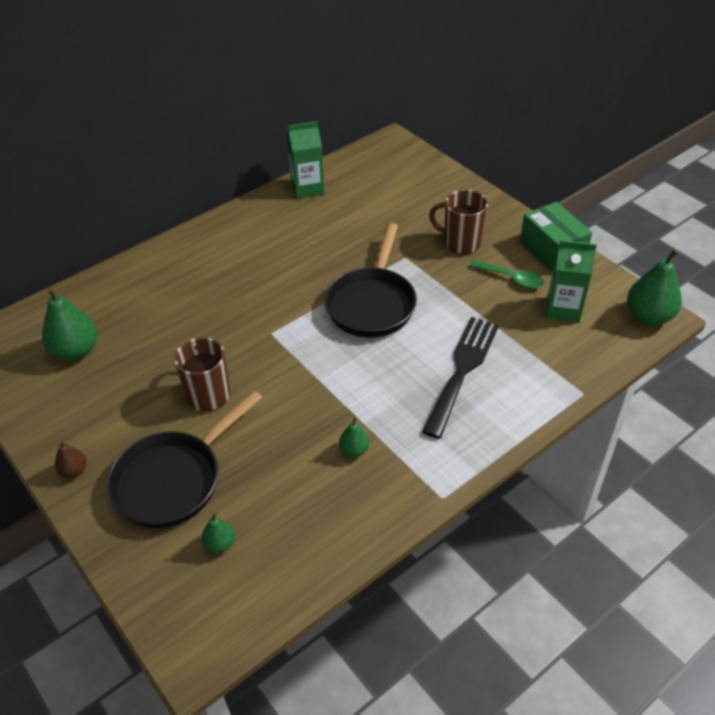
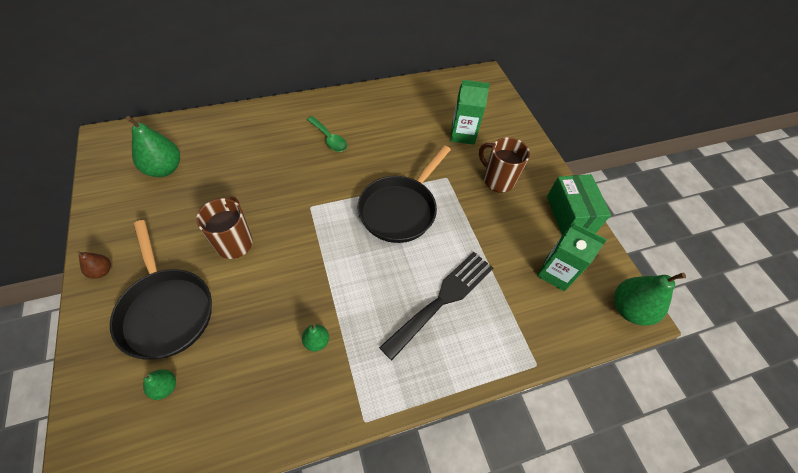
camera: 15 degrees right, 10 degrees up
black pan [107,391,262,528] -> black pan turned 90 degrees counterclockwise [110,220,212,359]
green carton [287,121,325,199] -> green carton moved to [450,80,490,145]
green spoon [470,260,544,289] -> green spoon moved to [307,116,347,152]

